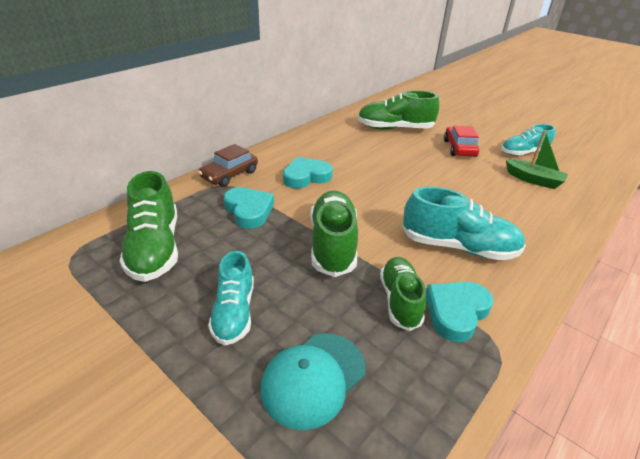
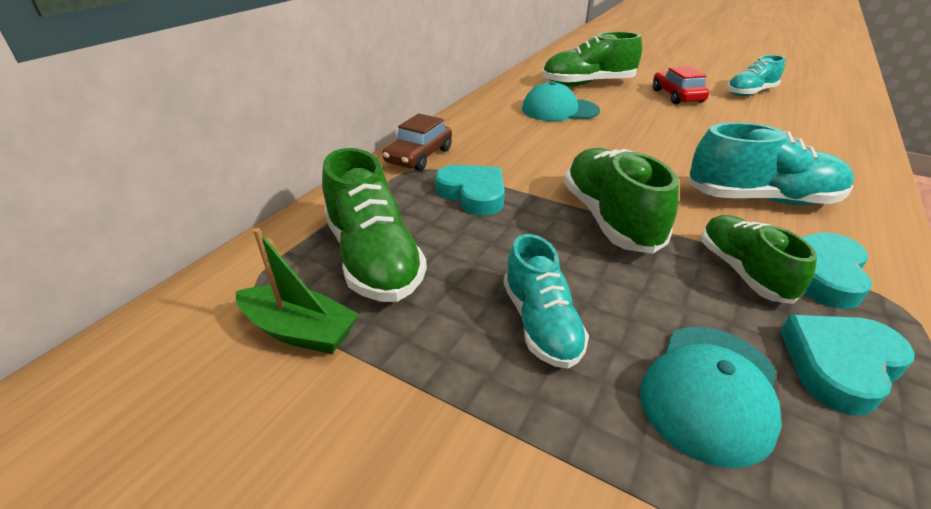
camera: 10 degrees left, 0 degrees up
turquoise heart [283,157,333,189] -> turquoise heart moved to [780,315,915,415]
green boat [506,130,568,189] -> green boat moved to [236,228,359,354]
none -> turquoise cap [522,81,600,121]

